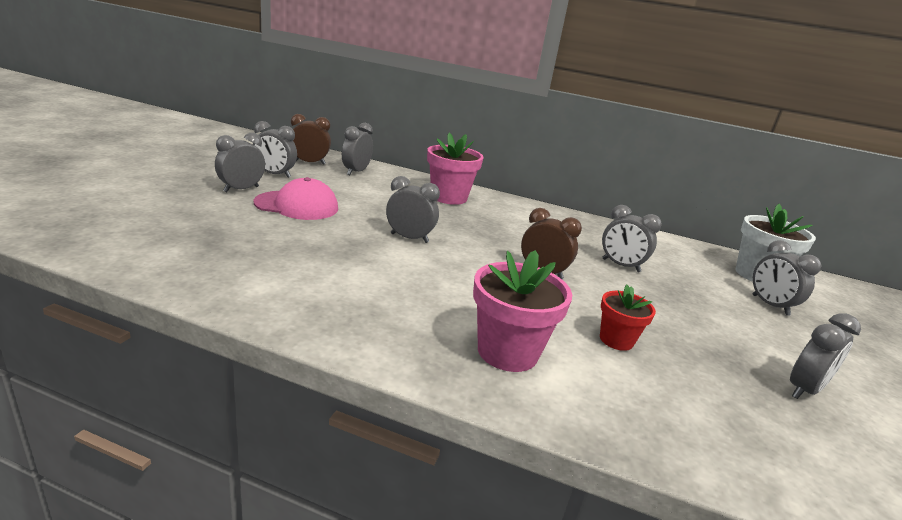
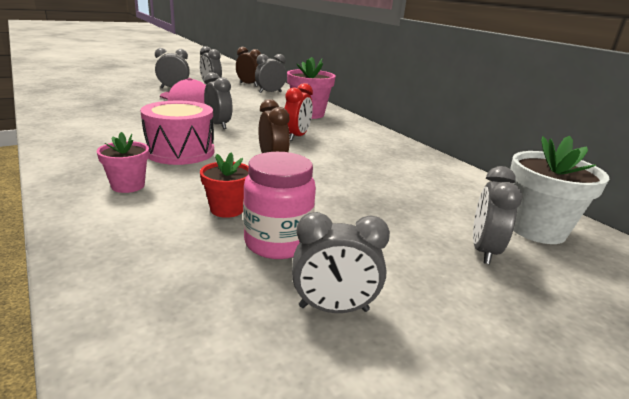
camera: 40 degrees right, 0 degrees up
pink flower pot [473,250,572,372] -> pink flower pot [97,132,149,193], size x0.60
grey clock [602,205,662,272] -> none
none -> pink drum [140,101,214,165]
none -> pink jar [243,152,316,259]
none -> red clock [284,83,313,141]

